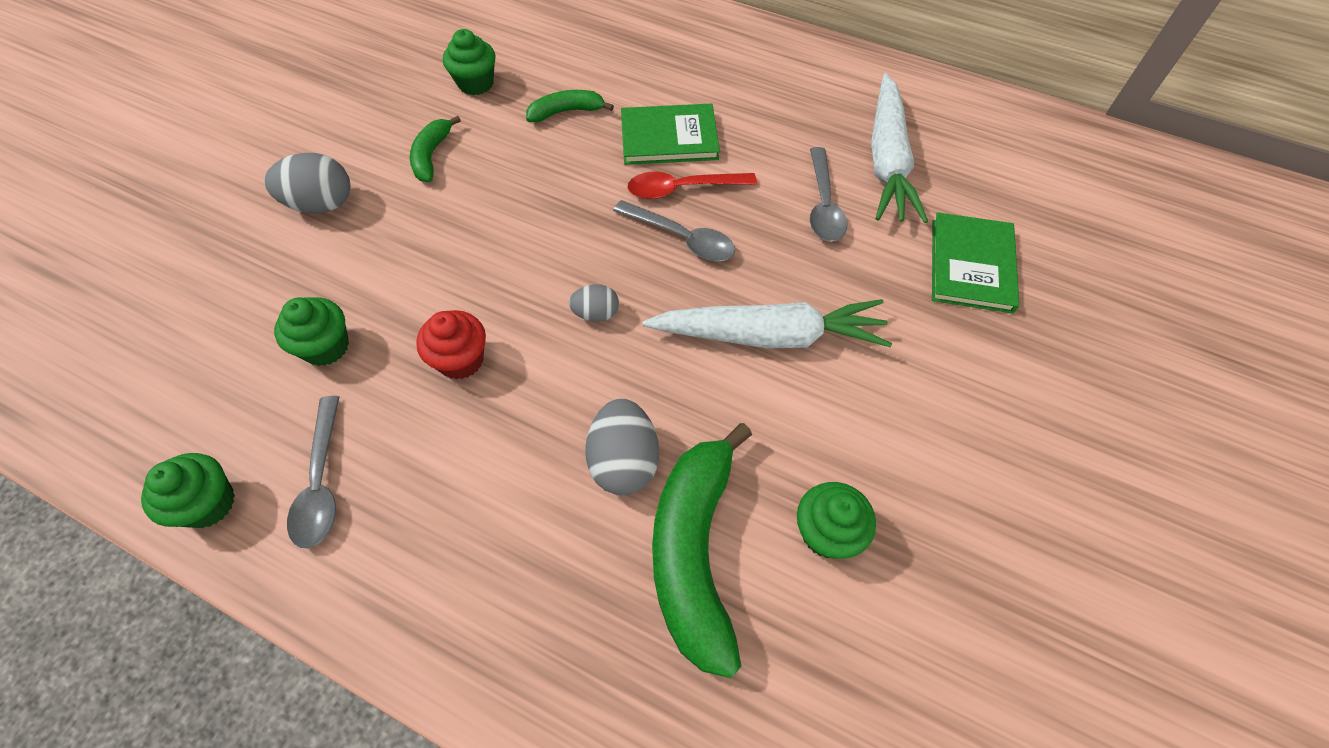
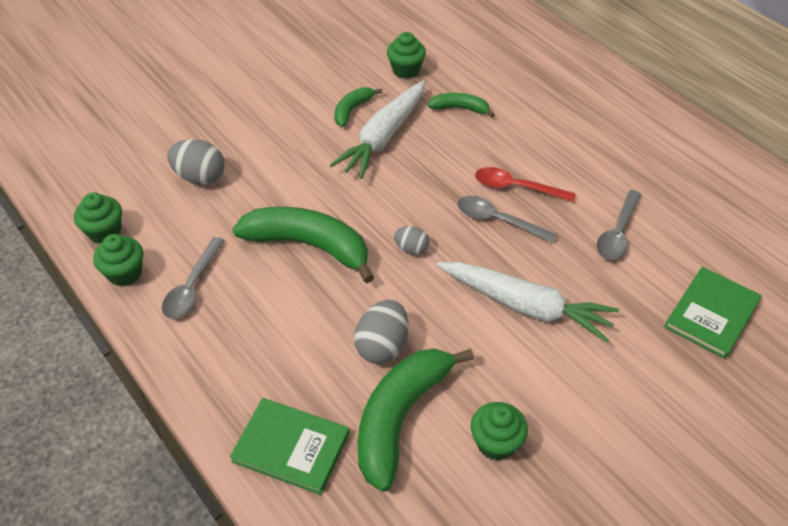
camera: 25 degrees right, 10 degrees down
grey egg [264,153,350,213] -> grey egg moved to [167,139,225,185]
green cupcake [274,297,349,366] -> green cupcake moved to [74,193,122,244]
red cupcake [416,310,486,380] -> green banana [233,207,374,283]
grey spoon [613,200,735,261] -> grey spoon turned 150 degrees clockwise [457,196,557,243]
green book [621,104,720,165] -> green book moved to [230,398,349,495]
white carrot [871,73,928,223] -> white carrot moved to [330,80,425,179]

